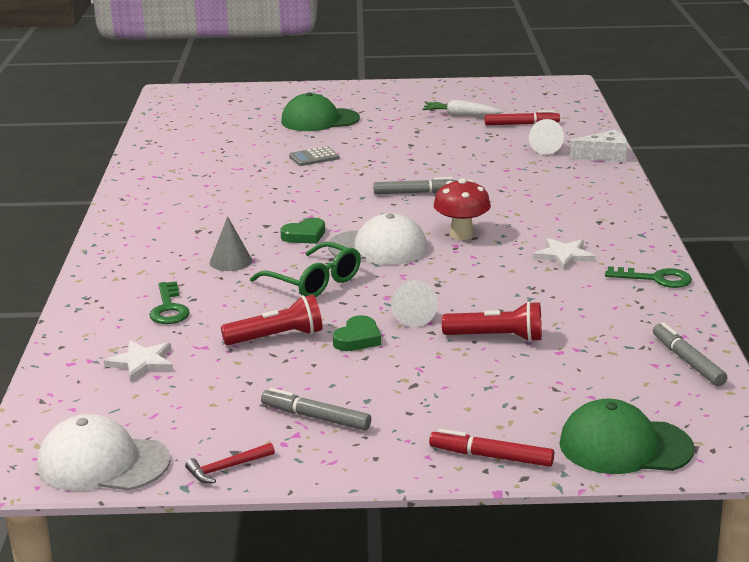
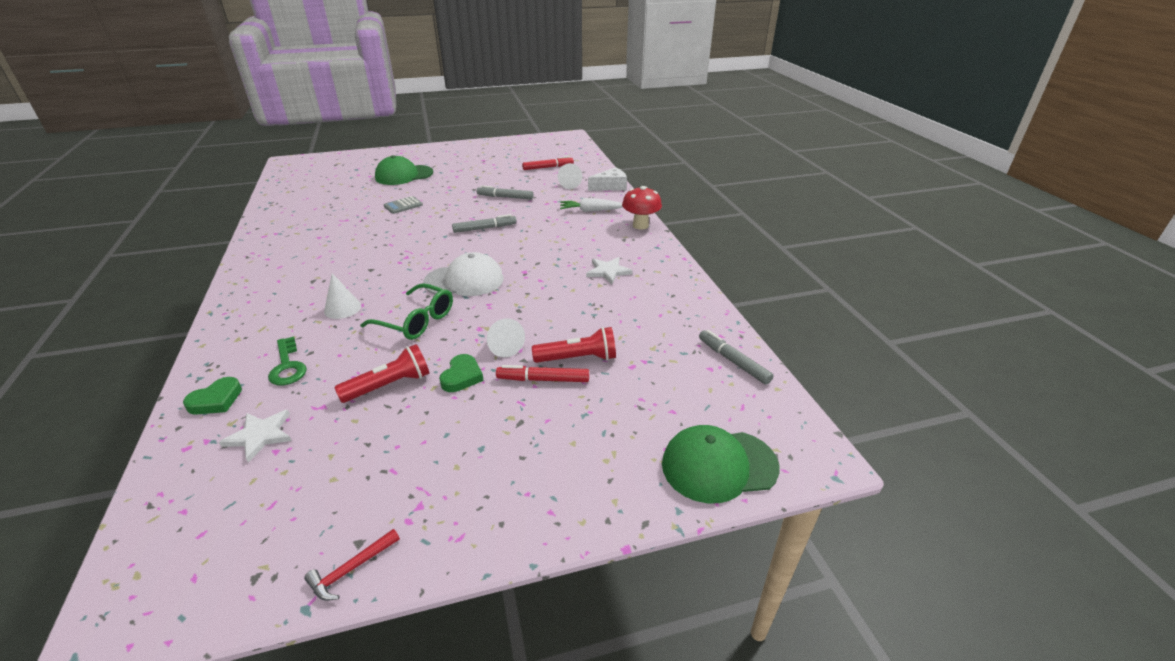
camera: 15 degrees left, 10 degrees up
white cap [38,414,170,491] -> none
grey cone [210,216,252,271] -> white cone [324,273,361,319]
grey marker [261,388,371,431] -> grey marker moved to [477,185,533,200]
green heart [280,218,325,244] -> green heart moved to [183,377,242,415]
white carrot [422,100,503,116] -> white carrot moved to [560,198,622,212]
red marker [429,429,554,467] -> red marker moved to [496,365,589,382]
red mushroom [434,178,491,240] -> red mushroom moved to [622,186,662,230]
green key [605,266,692,288] -> none

